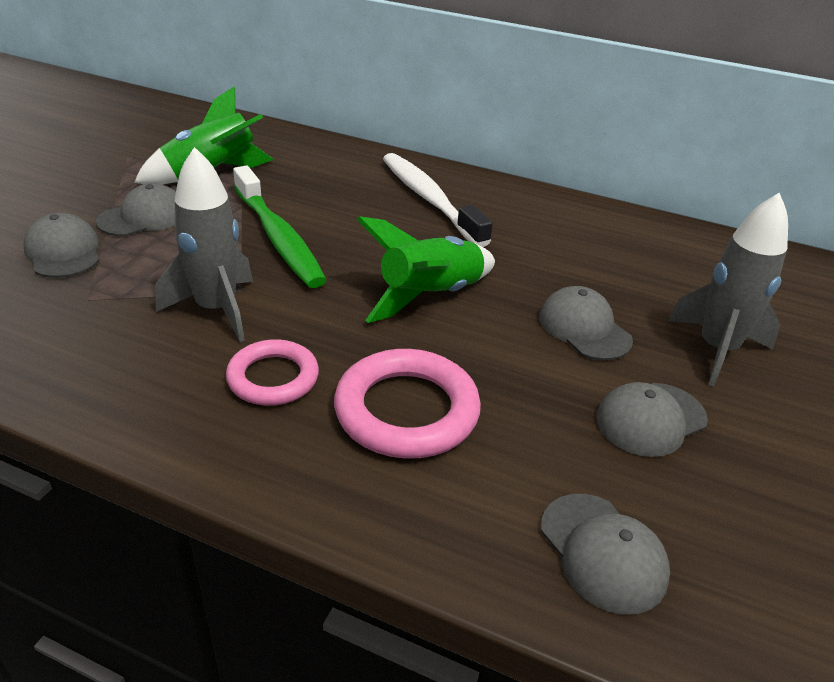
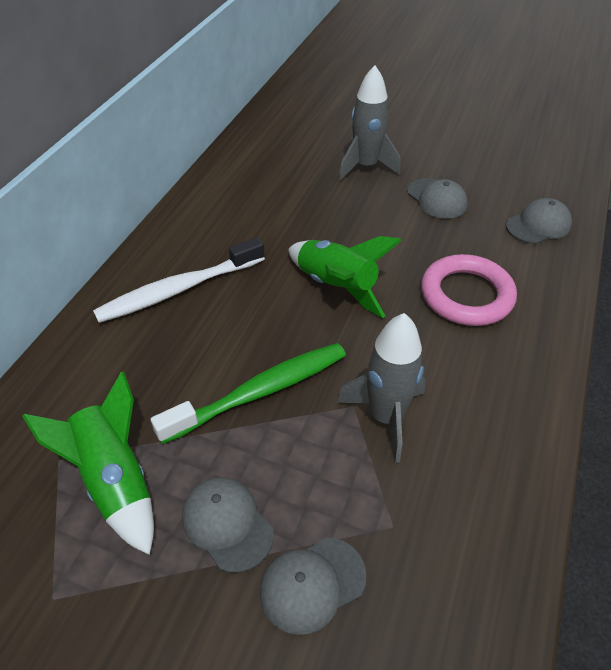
camera: 90 degrees left, 10 degrees up
pink ring [226,339,319,406] -> none
grey cap [539,286,633,360] -> none

